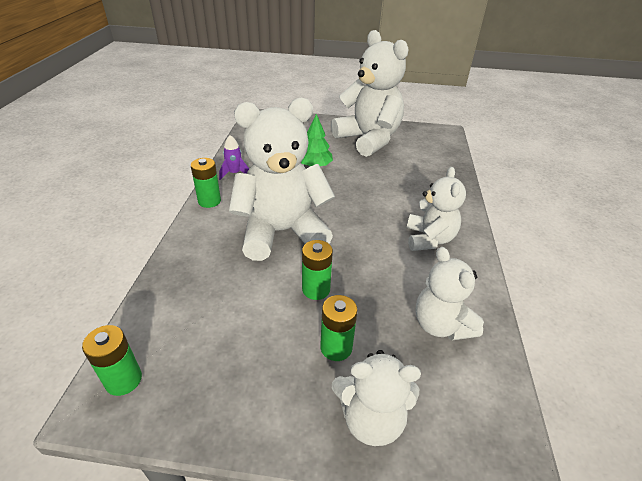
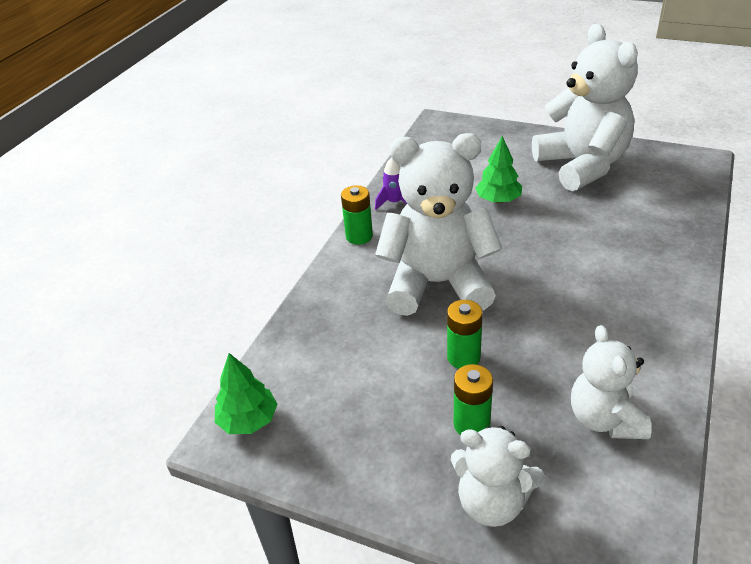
camera: 20 degrees right, 0 degrees up
green battery [82,325,142,396] -> green tree [215,353,277,434]
white teddy bear [407,167,466,251] -> none

